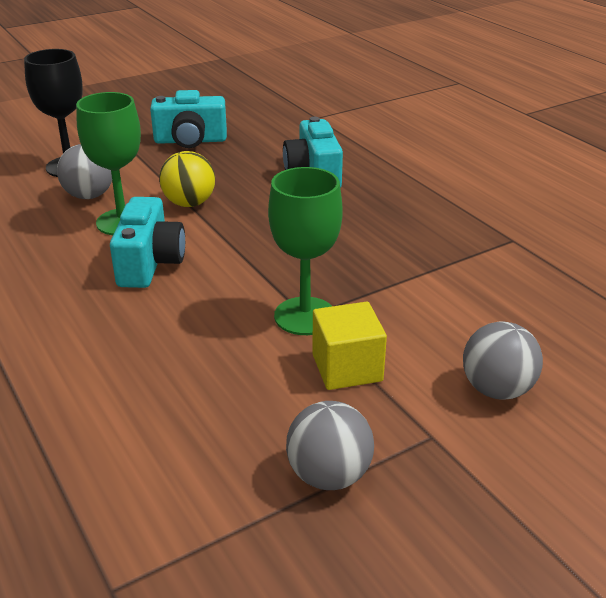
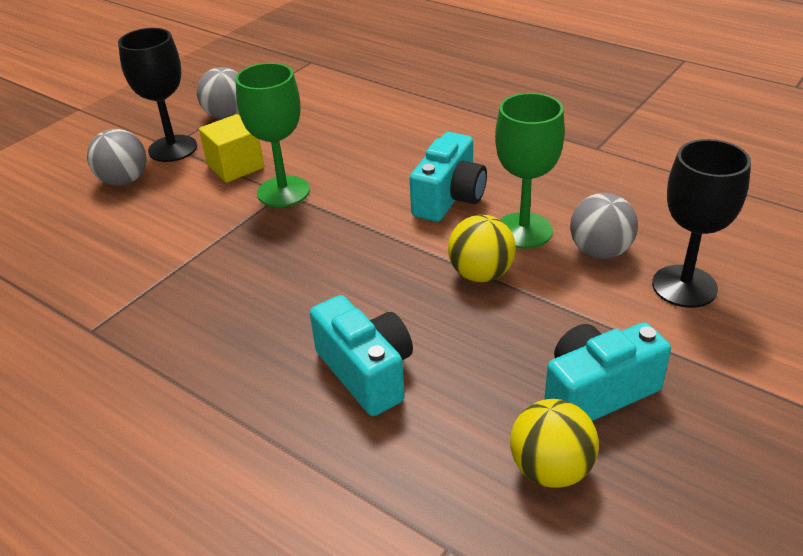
camera: 160 degrees right, 5 degrees up
turquoise camera [110,197,185,288] -> turquoise camera turned 135 degrees counterclockwise [410,132,487,222]
none -> black goblet [118,28,197,162]
none -> yellow ball [510,399,599,488]

